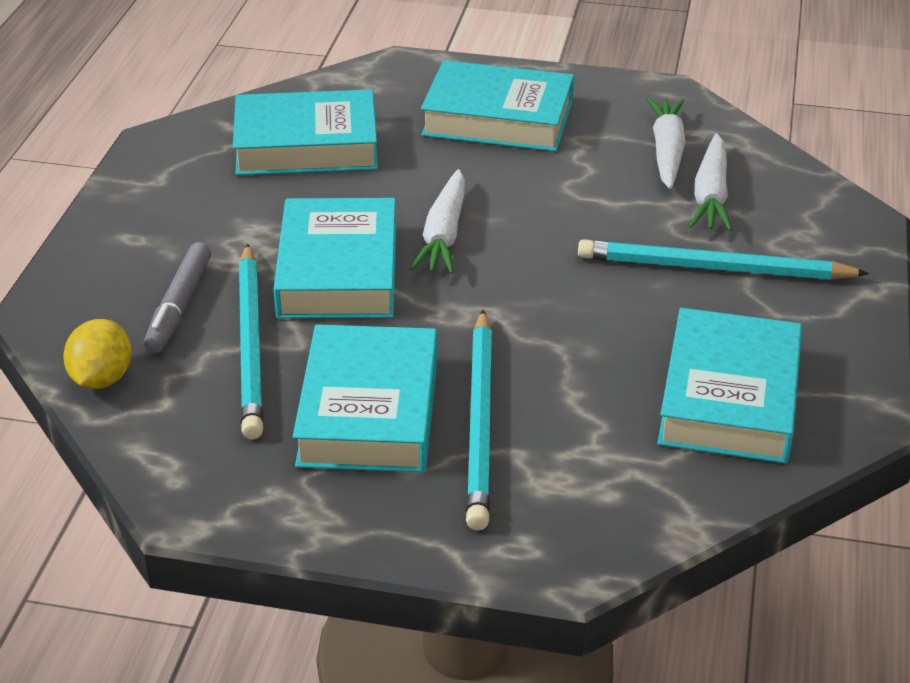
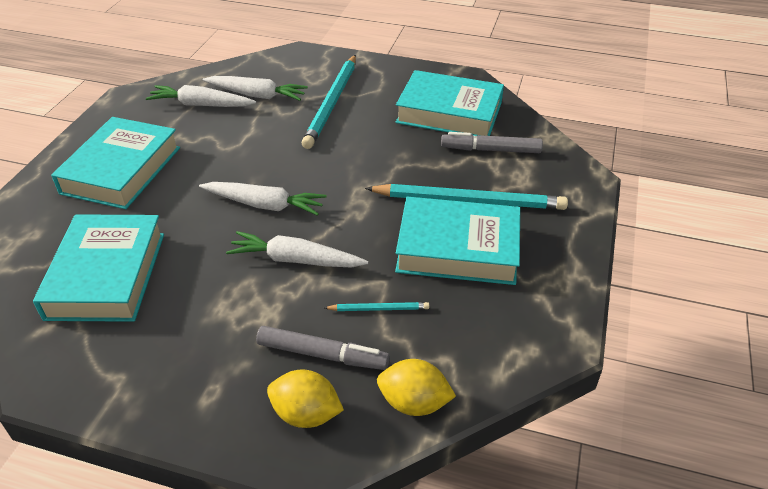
camera: 85 degrees left, 5 degrees up
turquoise pencil [239,244,264,439] -> turquoise pencil [324,302,429,311], size x0.45
turquoise book [273,198,396,319] -> white carrot [226,231,368,268]
none -> yellow lemon [267,369,344,428]
none -> grey marker [441,132,543,153]

